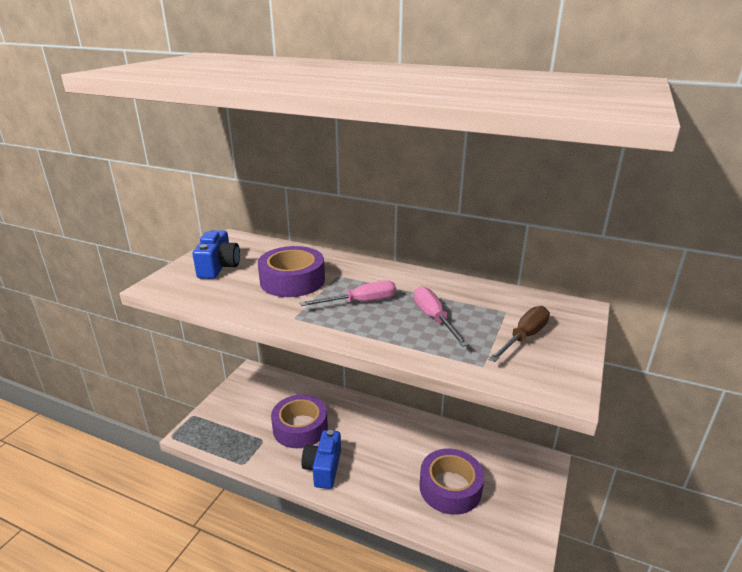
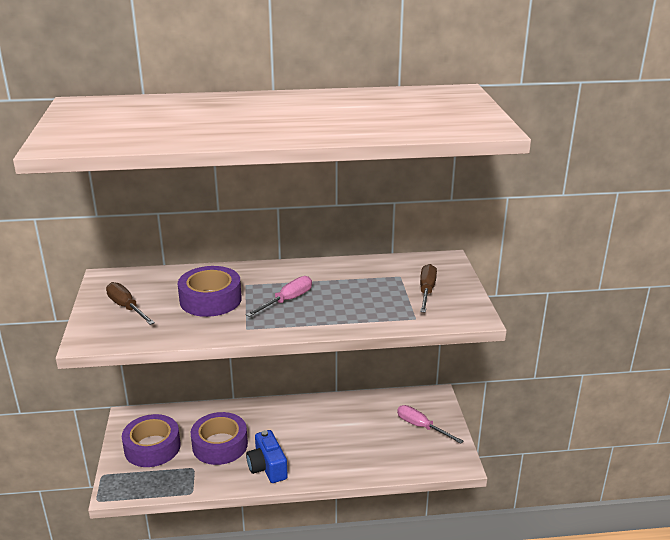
camera: 30 degrees left, 0 degrees up
blue camera [193,230,240,279] -> brown screwdriver [106,282,155,325]
pink screwdriver [414,286,469,347] -> pink screwdriver moved to [397,405,463,443]
purple tape [419,449,484,515] -> purple tape moved to [122,414,181,467]

